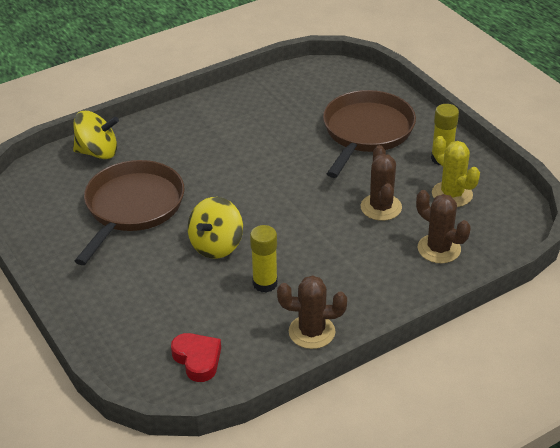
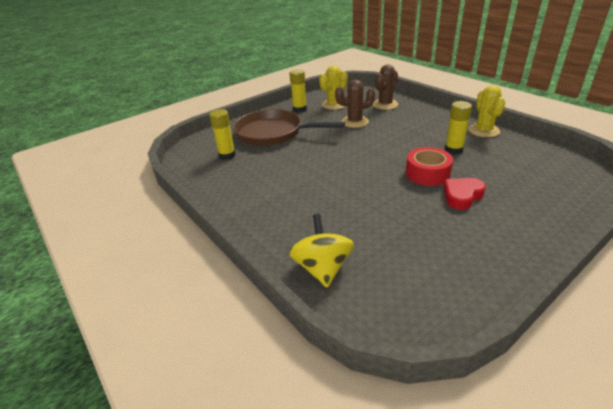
camera: 95 degrees left, 5 degrees down
brown pan [75,160,185,265] -> none
red heart [171,333,221,382] -> red heart moved to [443,178,486,210]
yellow spinning top [188,197,243,259] -> red tape [406,147,453,186]
brown cactus [277,275,347,349] -> yellow cactus [468,85,505,137]
none -> yellow glue stick [209,109,236,160]

